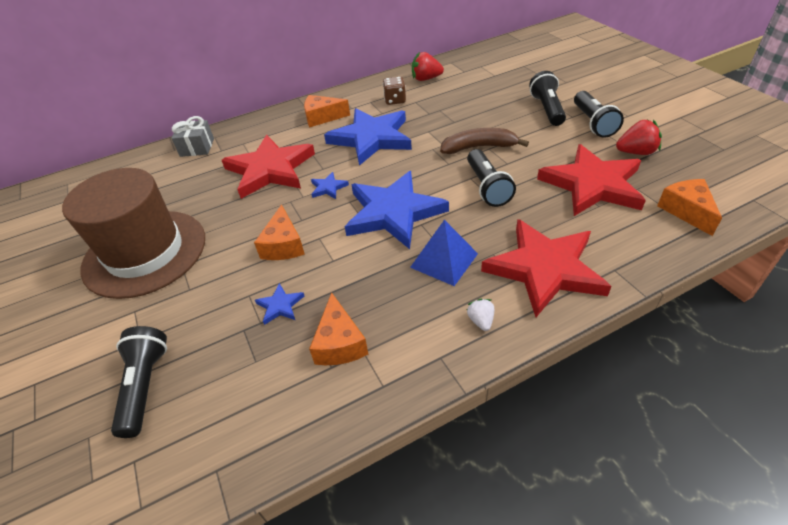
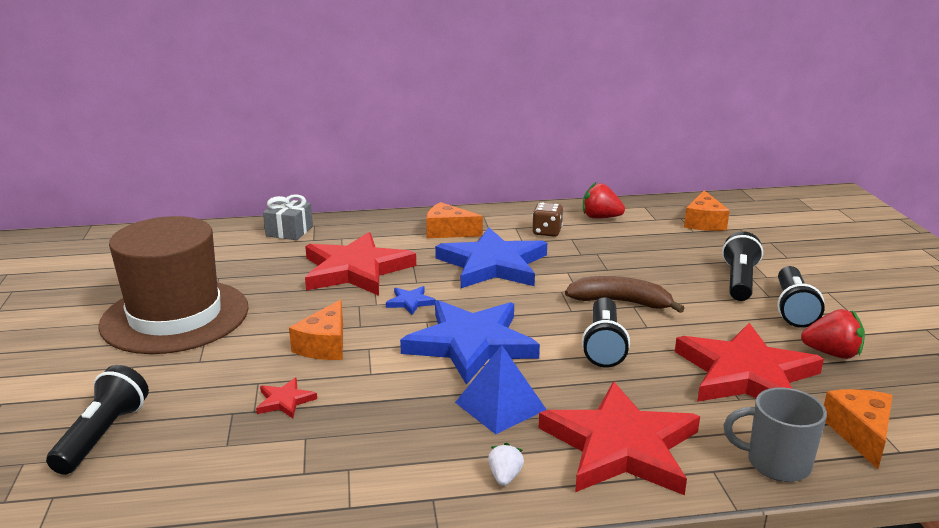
camera: 15 degrees right, 20 degrees down
blue star [255,283,304,325] -> red star [256,378,317,418]
orange cheese [309,293,368,365] -> orange cheese moved to [684,191,730,231]
none -> grey mug [724,387,827,482]

